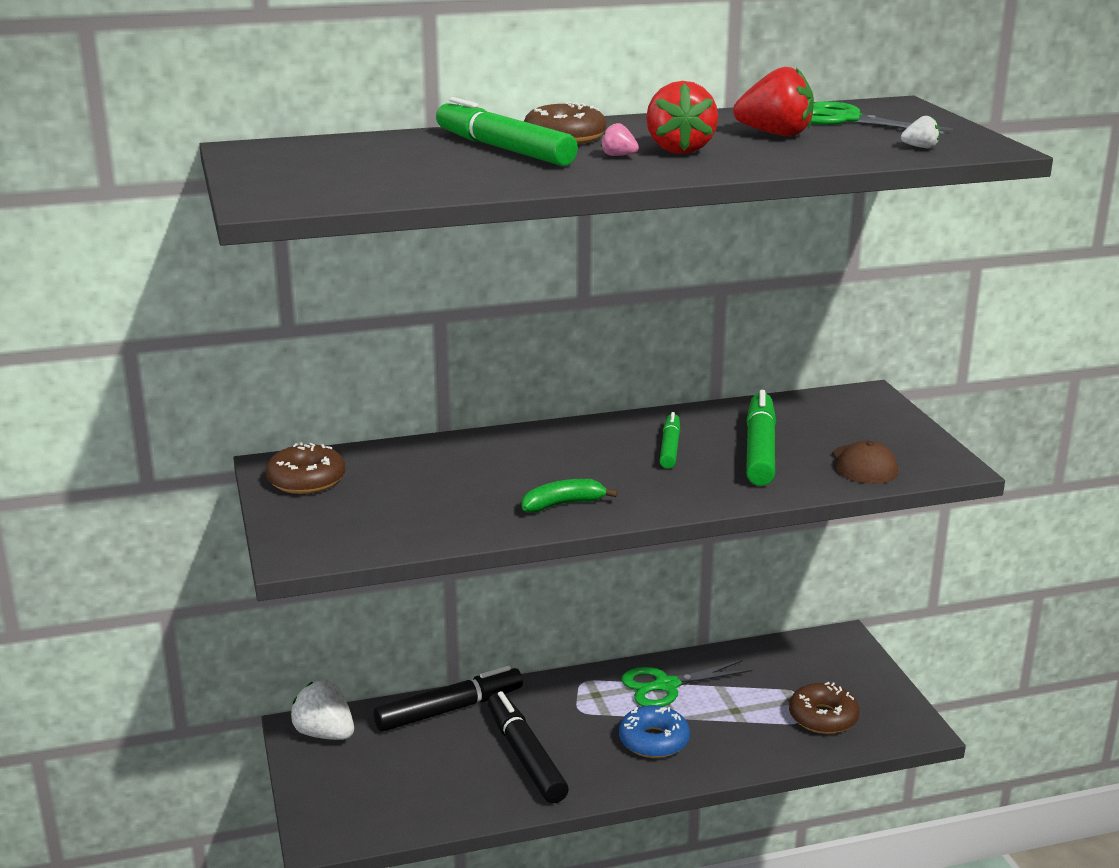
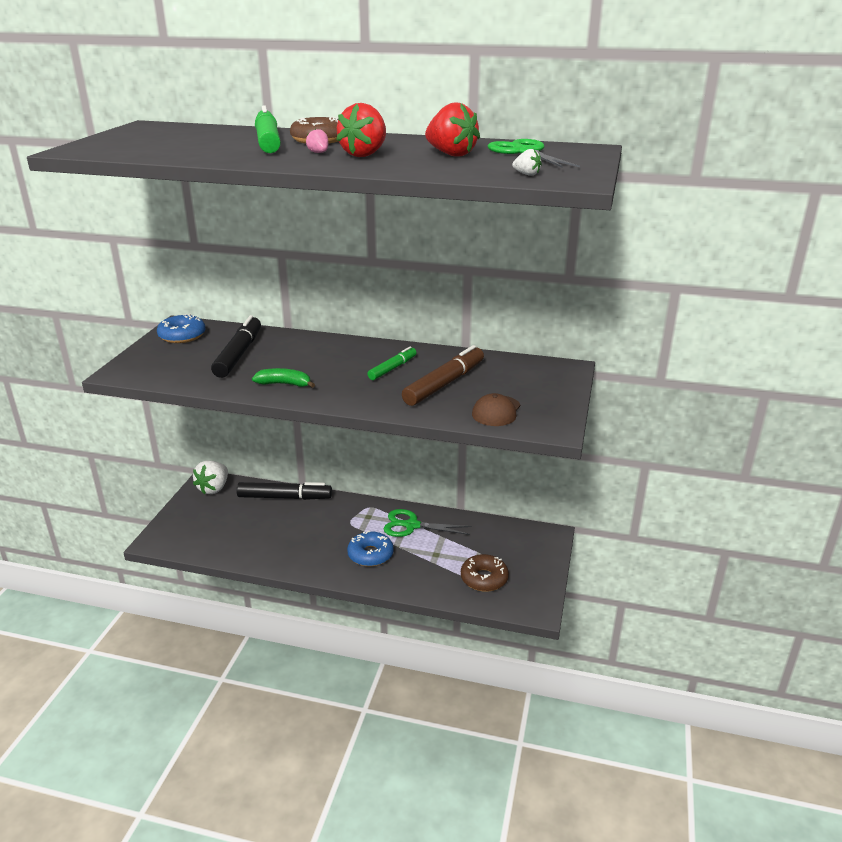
camera: 30 degrees right, 5 degrees up
brown donut [266,442,345,494] -> blue donut [157,314,205,343]
white strawberry [290,680,354,740] -> white strawberry turned 135 degrees counterclockwise [193,460,228,494]
black marker [488,691,569,803] -> black marker moved to [211,315,261,378]
green marker [746,390,776,486] -> brown marker [402,345,484,406]

